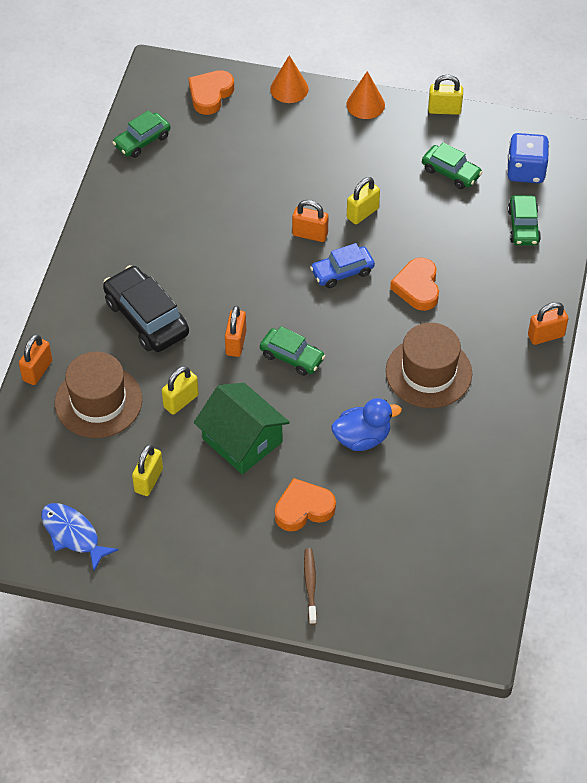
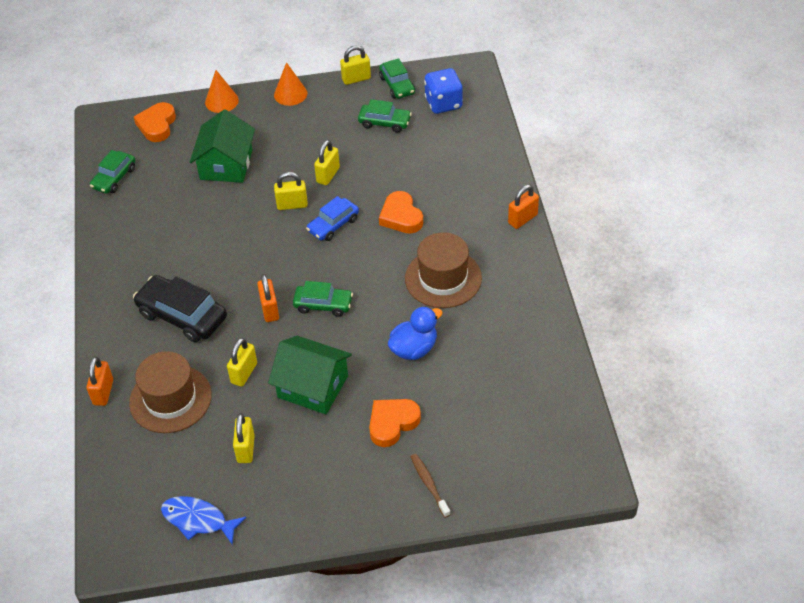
camera: 20 degrees left, 5 degrees down
orange padlock [292,200,328,242] -> yellow padlock [274,172,308,210]
green car [508,195,541,246] -> green car moved to [379,58,415,99]
none -> green house [190,109,255,183]

